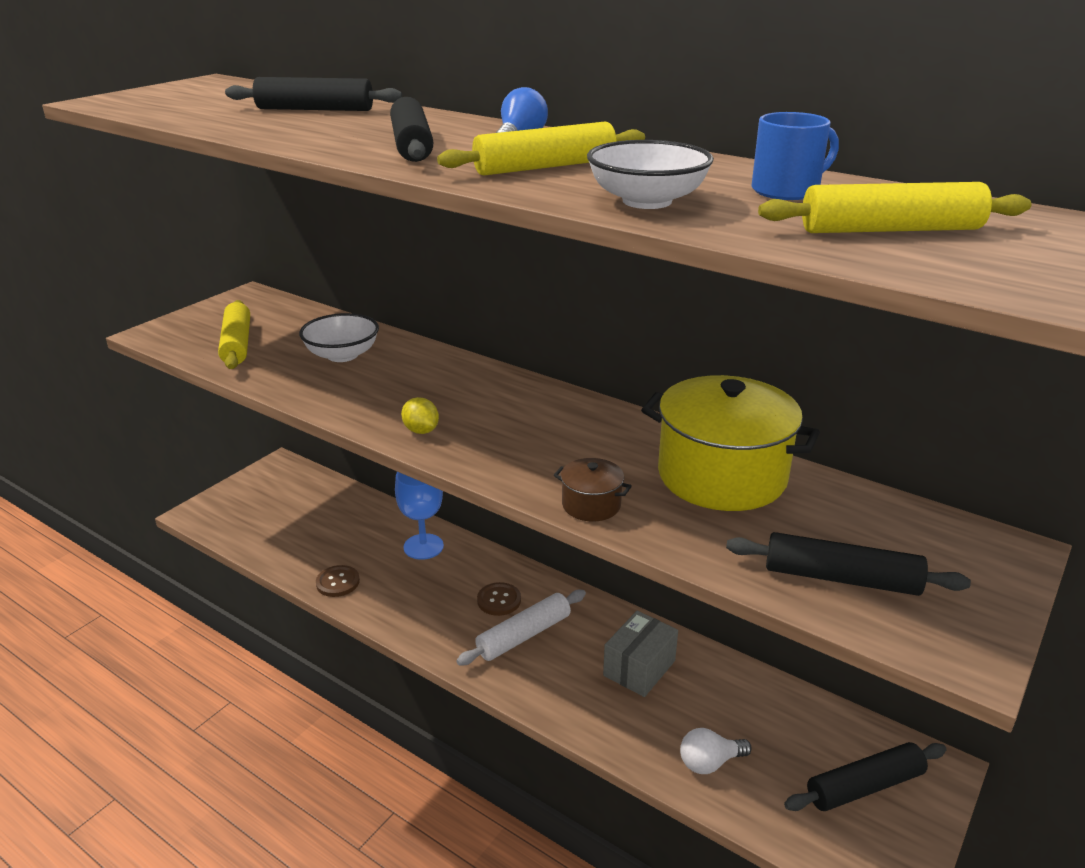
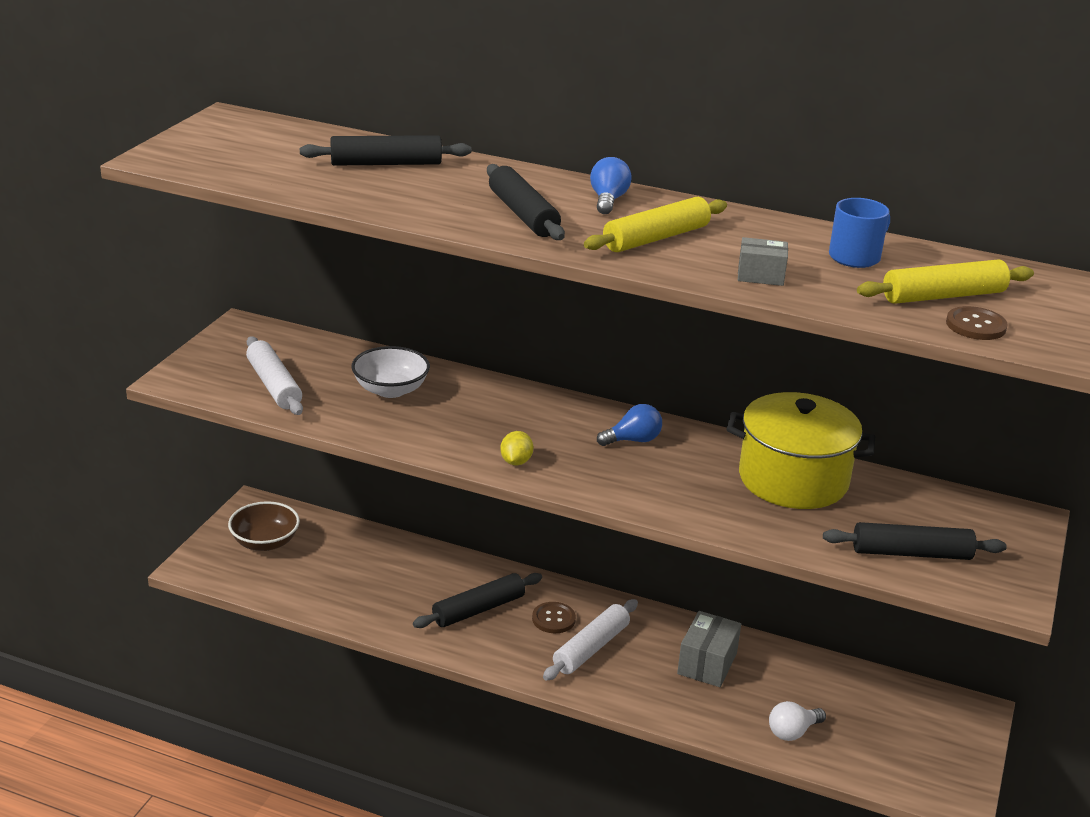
camera: 15 degrees left, 0 degrees up
yellow rolling pin [218,300,250,369] -> white rolling pin [246,336,303,415]
brown button [316,565,360,597] -> brown button moved to [946,306,1008,340]
blue goblet [395,472,444,560] -> none
yellow lemon [401,397,439,434] -> yellow lemon turned 60 degrees clockwise [500,431,533,465]
brown pot [554,458,632,521] -> none
white bowl [587,140,714,209] -> grey box [738,237,788,286]
black rolling pin [784,742,947,811] -> black rolling pin moved to [413,573,542,628]
none -> brown bowl [228,501,300,551]
none -> blue light bulb [597,404,662,446]

